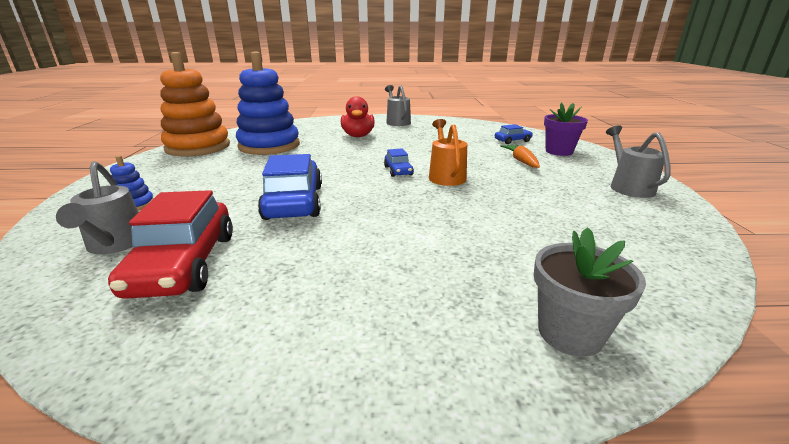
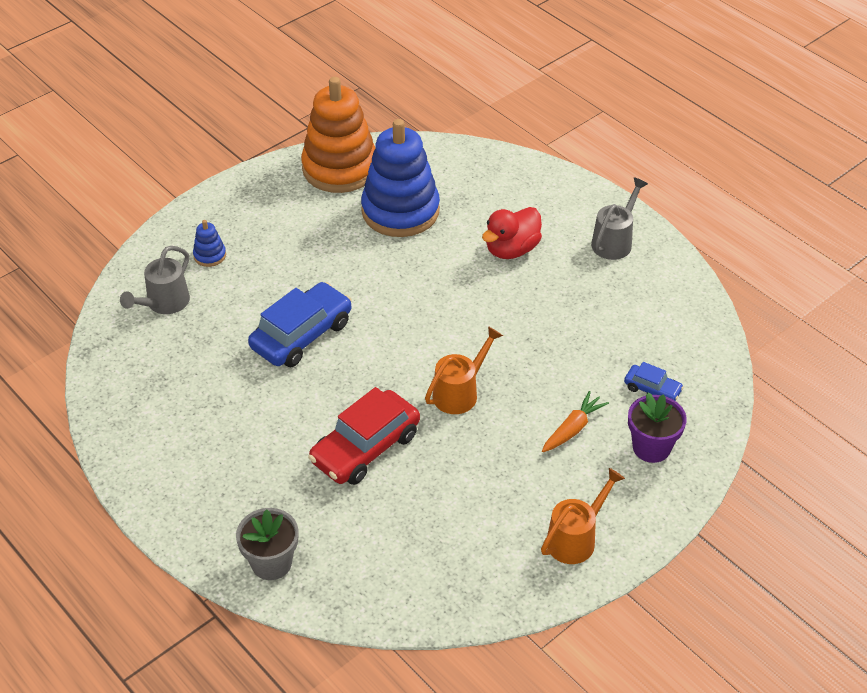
camera: 50 degrees right, 20 degrees up
red car [108,190,233,299] -> red car moved to [308,387,420,485]
blue car [384,148,414,177] -> none
grey watering can [606,125,671,198] -> orange watering can [541,468,625,564]

